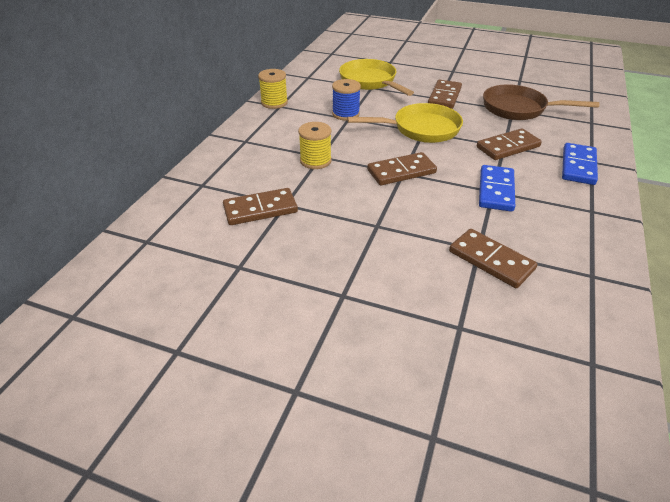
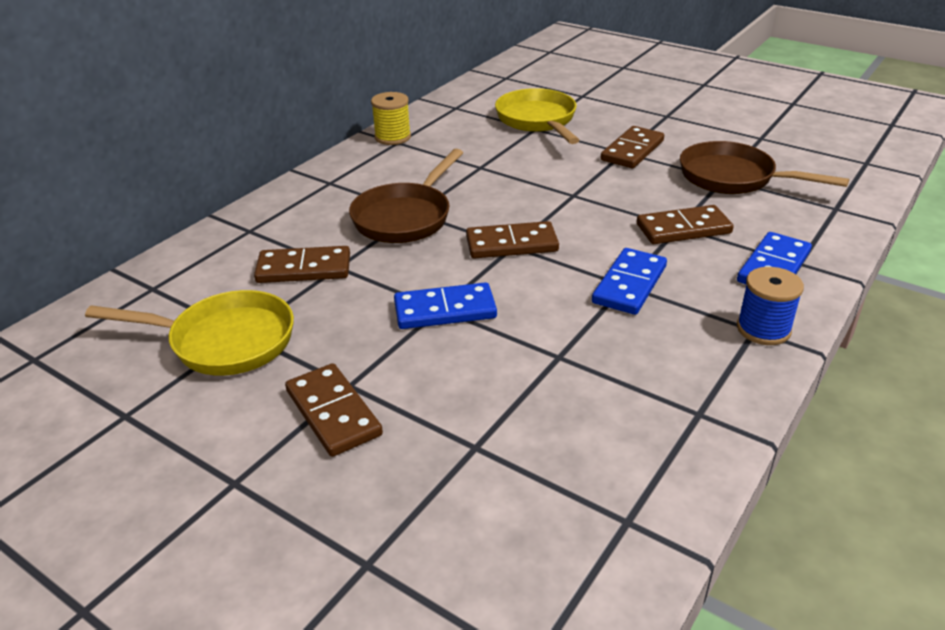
camera: 15 degrees right, 5 degrees down
yellow spool [298,122,332,169] -> brown pan [349,149,463,243]
blue spool [332,79,361,120] -> blue spool moved to [737,267,804,345]
yellow pan [347,103,463,143] -> yellow pan moved to [85,290,294,376]
brown domino [449,229,537,288] -> brown domino moved to [285,363,383,457]
none -> blue domino [394,282,497,329]

